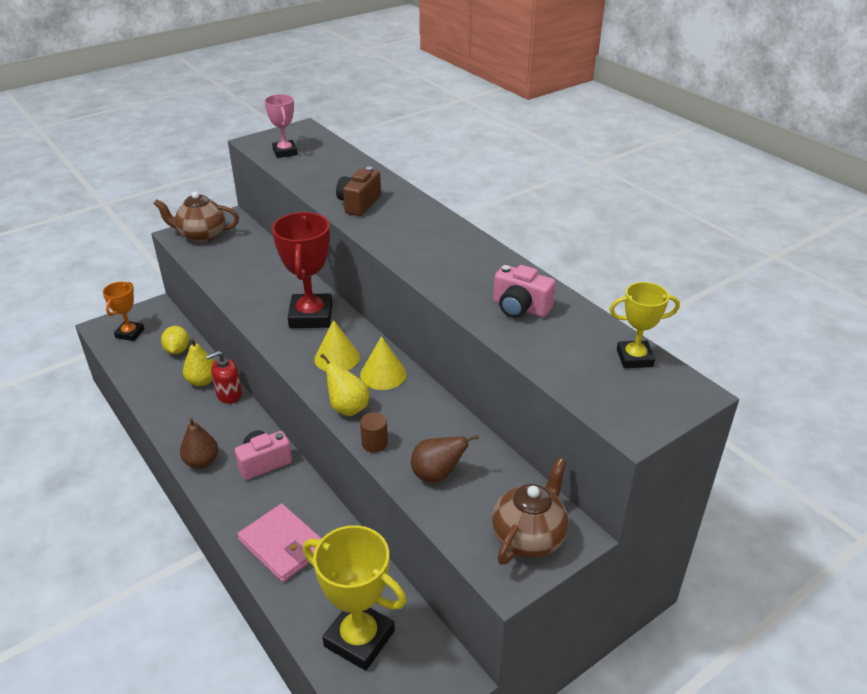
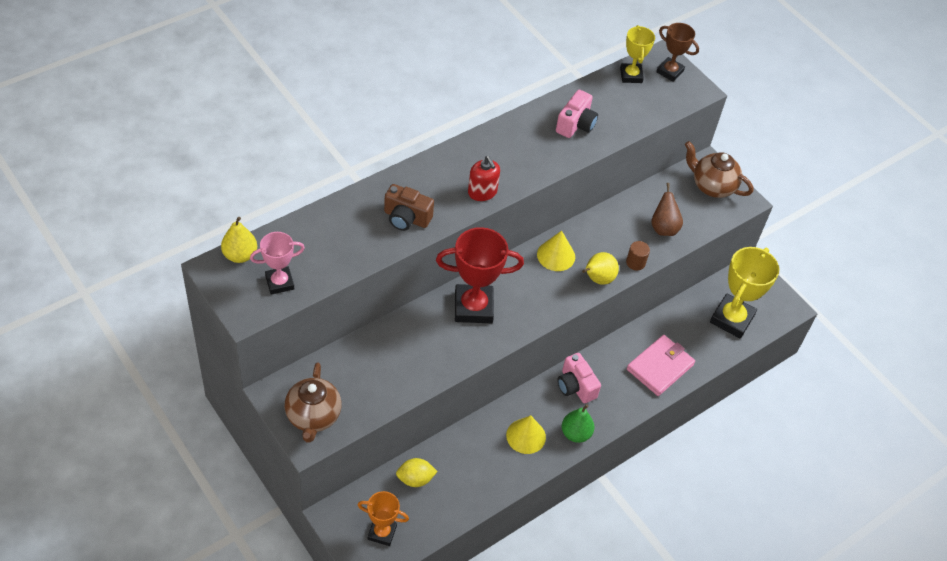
camera: 95 degrees left, 15 degrees up
brown pear [180,418,218,468] -> green pear [562,404,594,443]
yellow pear [183,338,214,386] -> yellow pear moved to [221,217,257,263]
red soap dispenser [206,351,242,404] -> red soap dispenser moved to [468,156,500,201]
yellow cone [314,320,360,371] -> yellow cone moved to [506,415,546,454]
none -> brown trophy [656,23,699,82]

